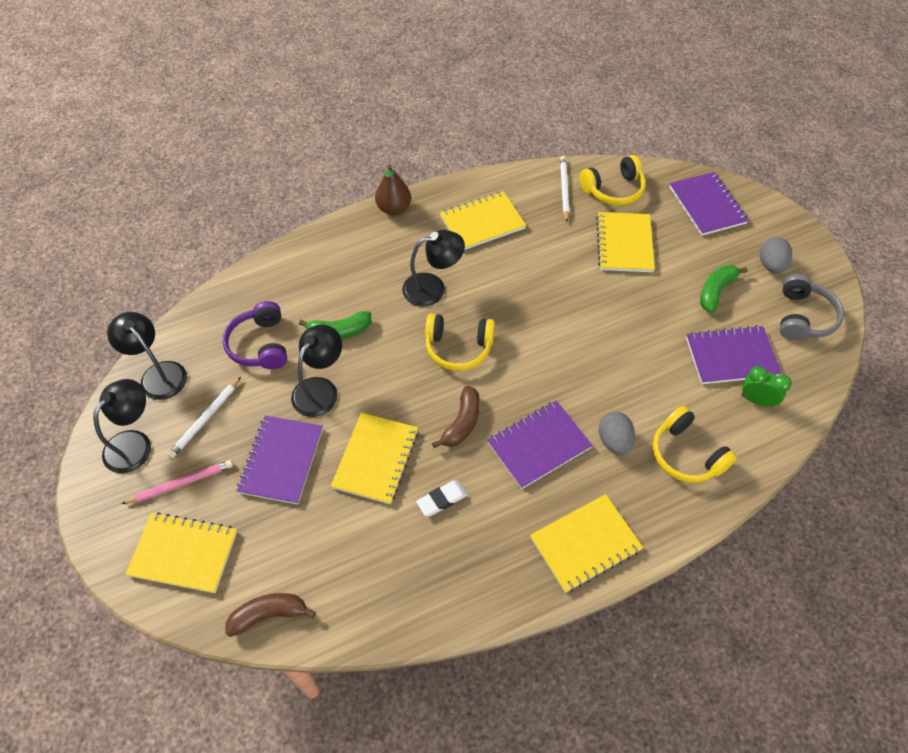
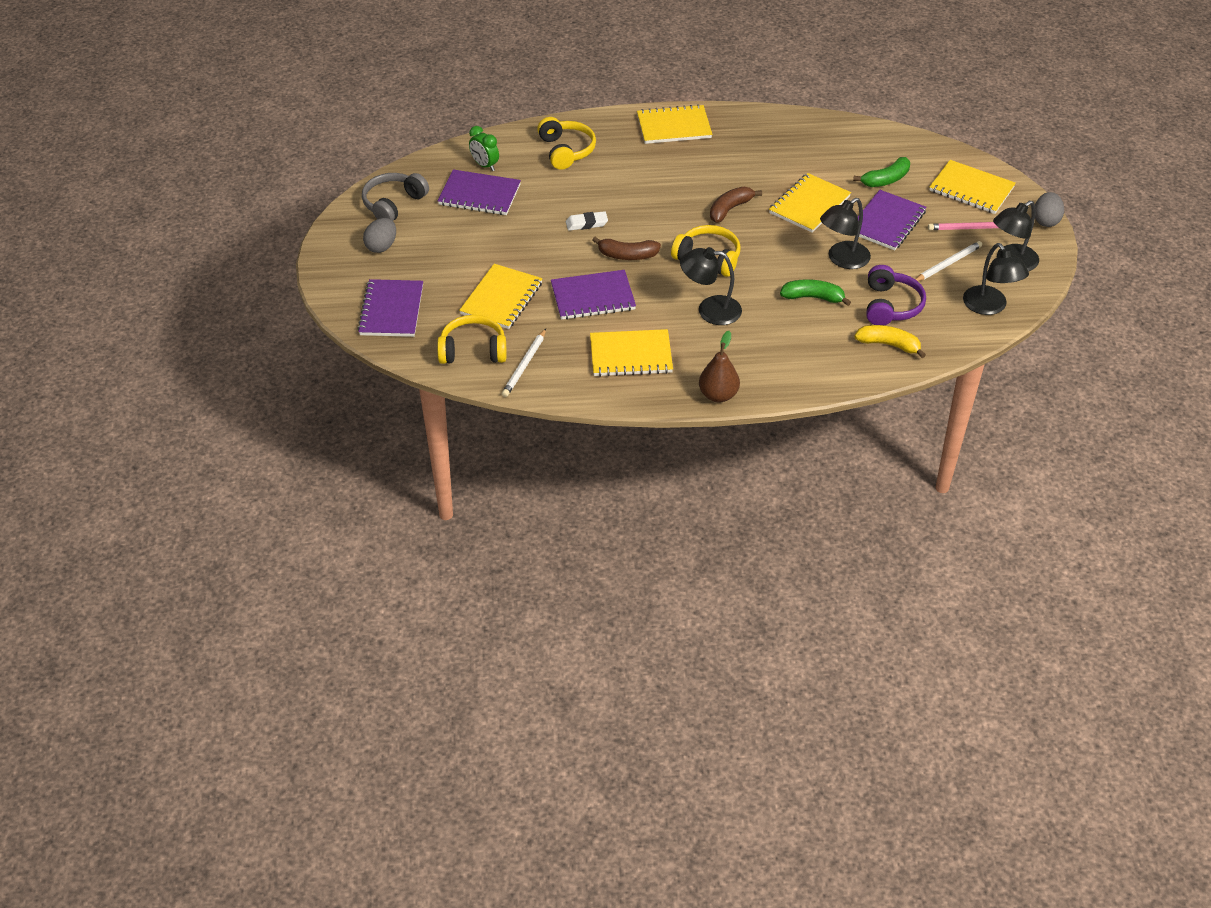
camera: 160 degrees left, 10 degrees down
brown banana [225,593,316,637] -> brown banana moved to [592,237,661,260]
white eraser [416,480,468,516] -> white eraser moved to [566,211,608,231]
purple notebook [487,400,593,489] -> purple notebook moved to [551,270,636,320]
grey egg [599,411,635,455] -> grey egg moved to [1035,192,1064,227]
green banana [700,265,748,313] -> green banana moved to [853,157,910,187]
none -> yellow banana [854,325,926,358]

